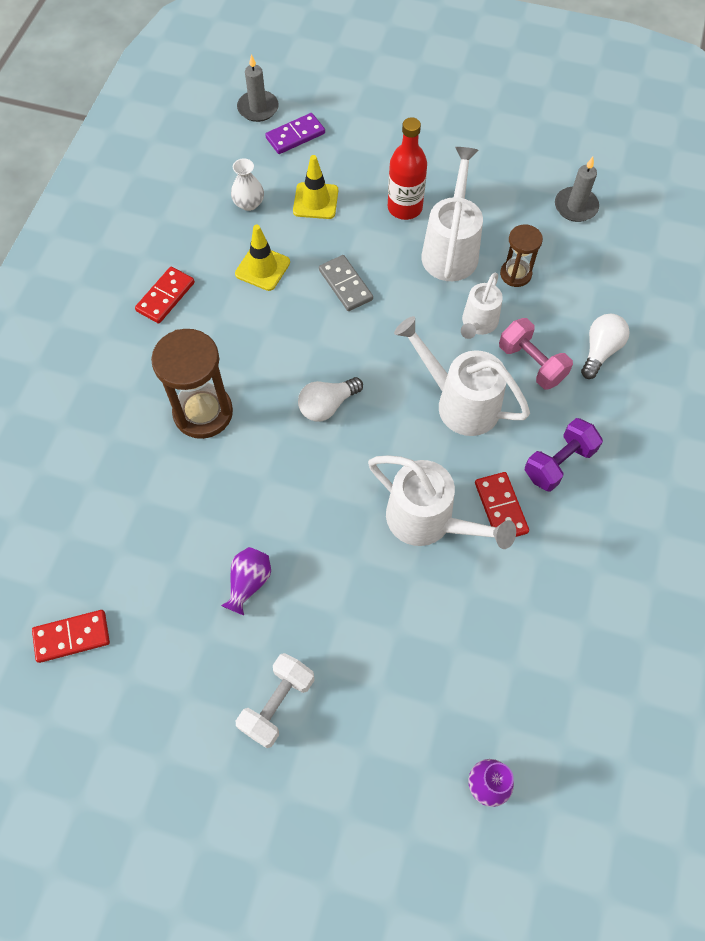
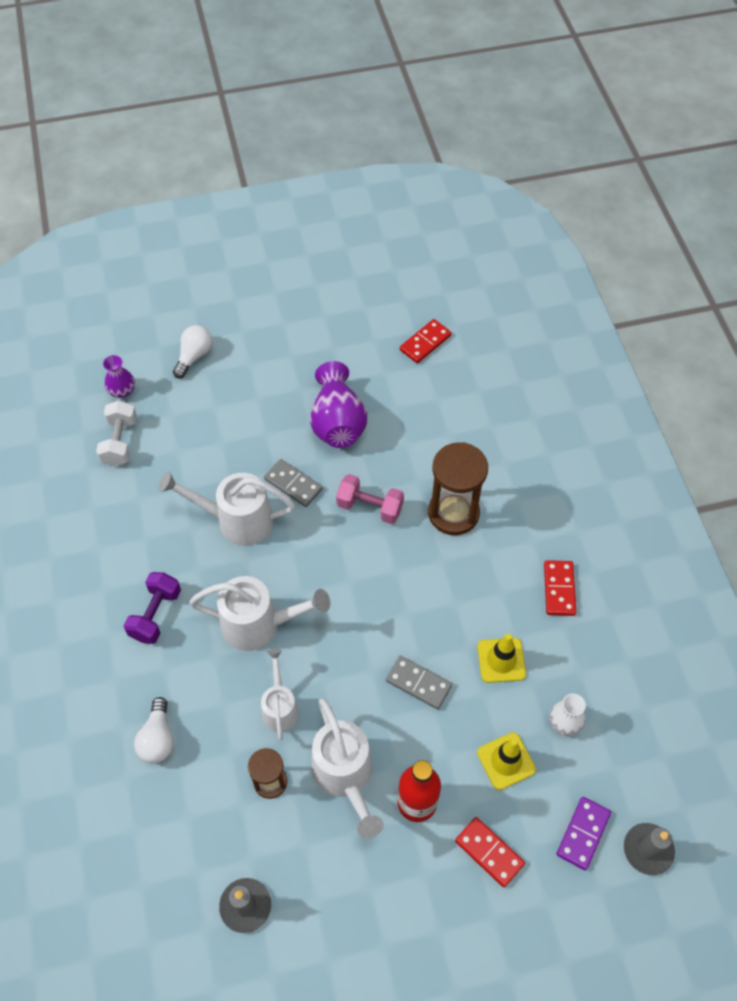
camera: 150 degrees right, 5 degrees down
purple vase [221,547,271,615] -> purple vase [310,361,367,448], size x1.85
white dumbbell [236,653,315,748] -> white dumbbell moved to [96,400,137,466]
white light bulb [298,377,363,422] -> white light bulb moved to [173,325,213,379]
red domino [475,472,529,537] -> red domino moved to [455,817,525,887]
pink dumbbell [499,318,573,389] -> pink dumbbell moved to [336,474,404,524]
none -> grey domino [264,459,322,507]

